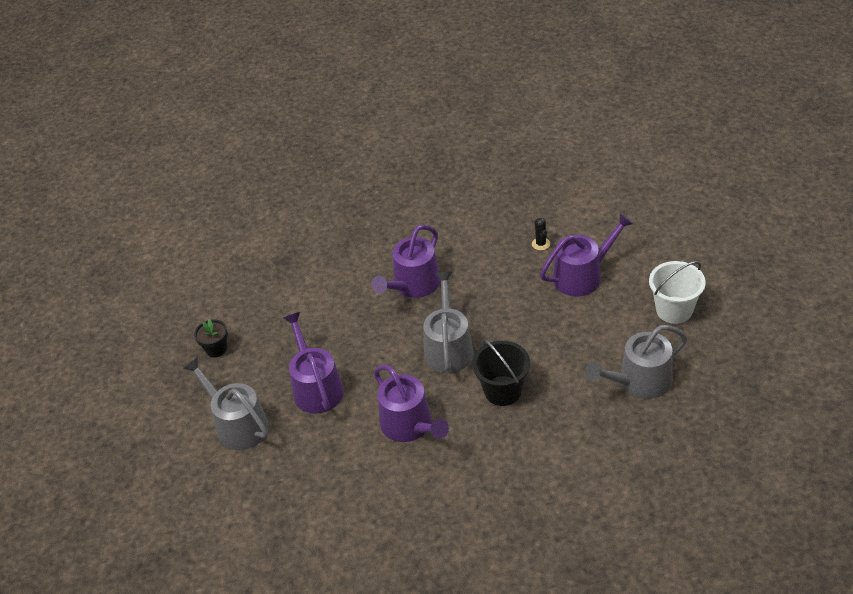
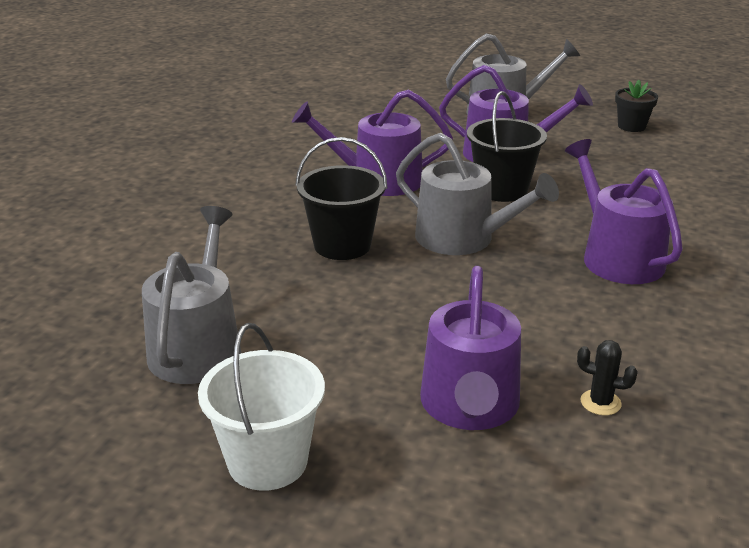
camera: 120 degrees right, 15 degrees down
none -> black bucket [467,91,547,202]

